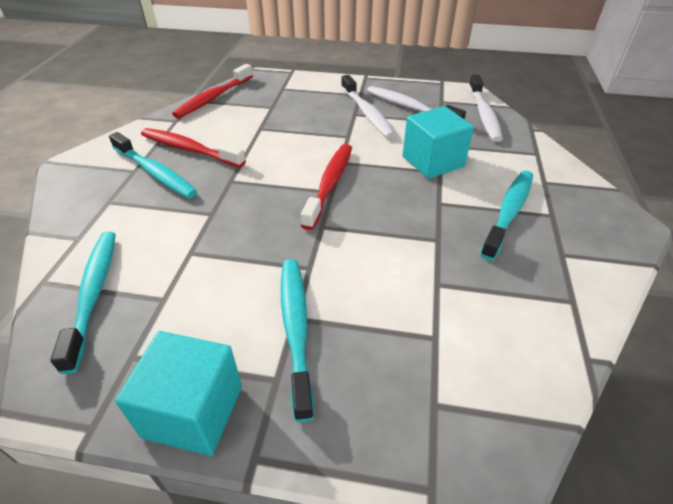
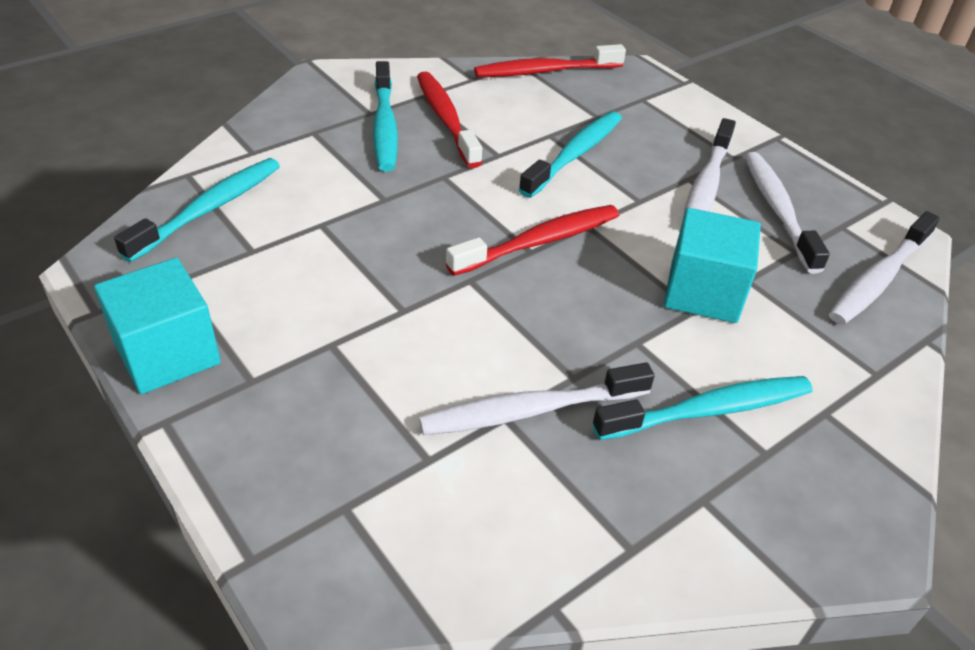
camera: 40 degrees right, 0 degrees up
turquoise toothbrush [281,259,314,422] -> turquoise toothbrush moved to [519,111,622,198]
none -> white toothbrush [419,363,655,435]

